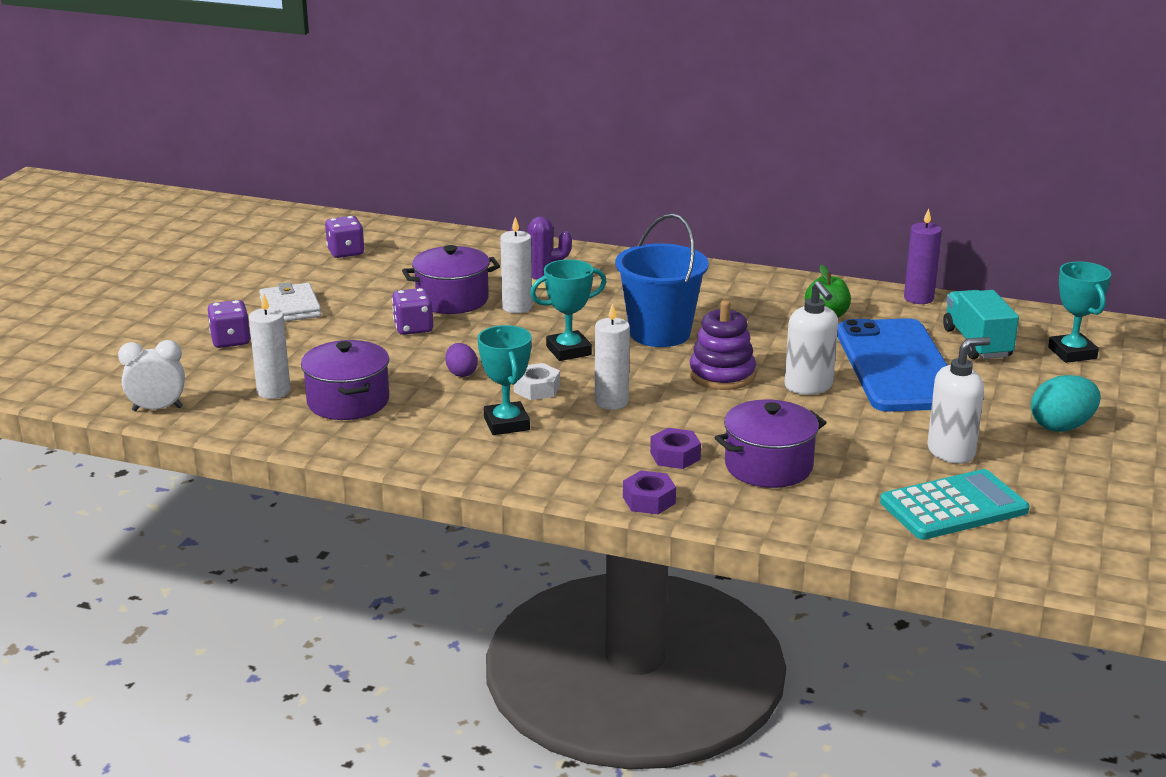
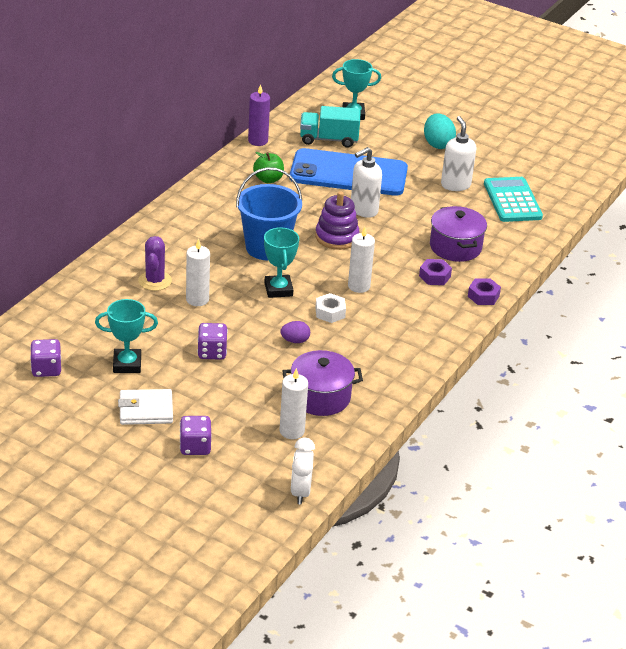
camera: 80 degrees left, 10 degrees up
purple pot [402,245,500,314] -> none
turquoise trophy [478,325,532,435] -> turquoise trophy moved to [95,299,158,373]
white soap dispenser [785,281,838,395] -> white soap dispenser turned 150 degrees clockwise [351,147,382,218]

